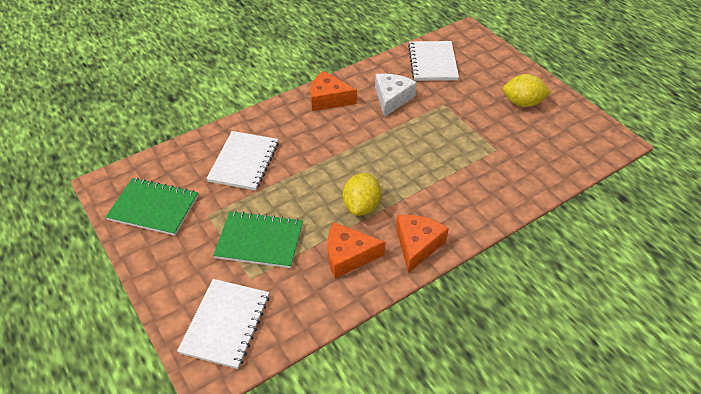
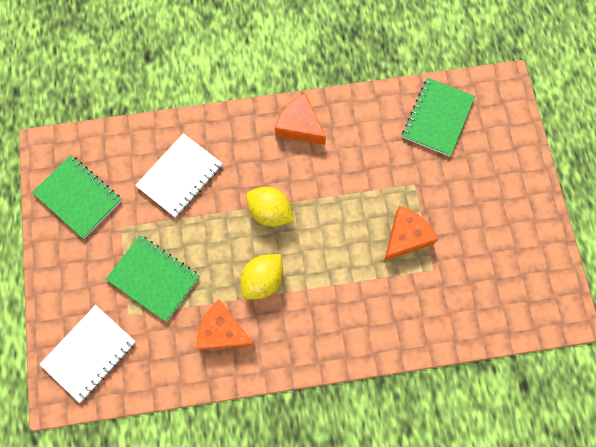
camera: 25 degrees right, 25 degrees up
white cheese [375,73,417,117] -> none
orange cheese [396,215,449,273] -> orange cheese moved to [384,206,438,261]
white notebook [408,41,459,81] -> green notebook [402,78,475,157]
yellow lemon [503,74,551,107] -> yellow lemon moved to [246,187,294,227]

